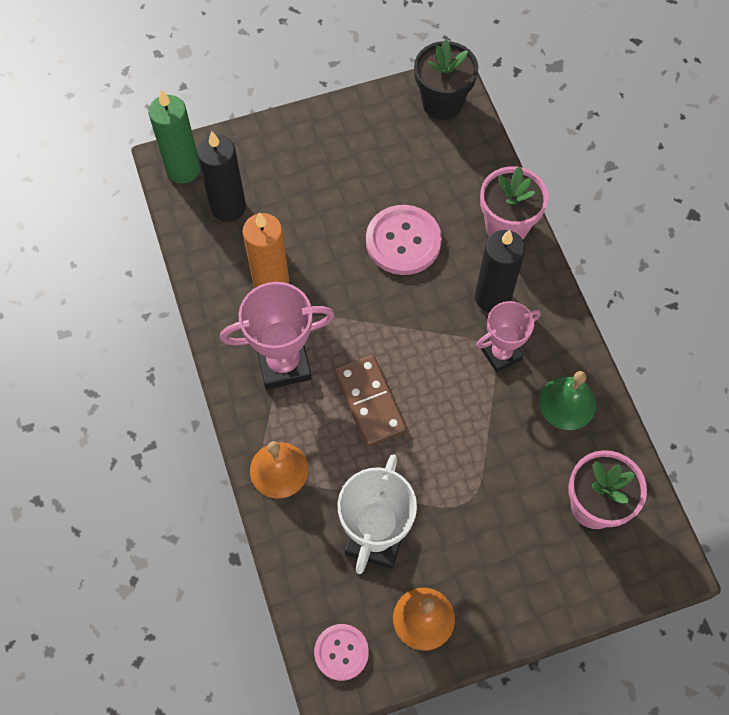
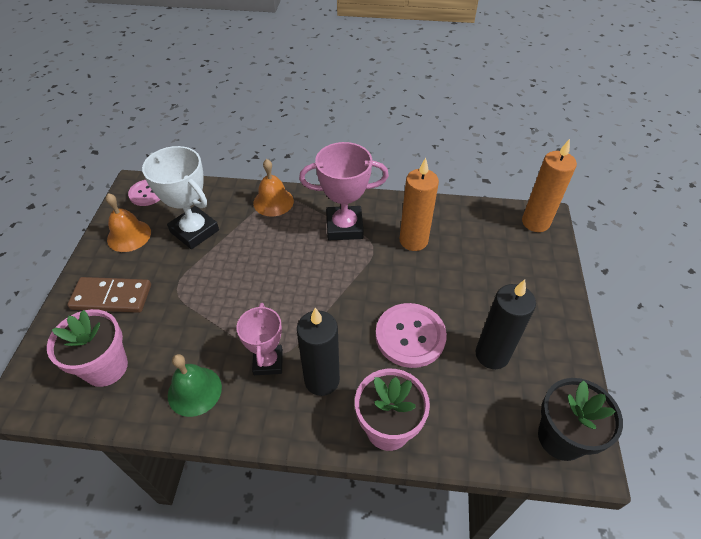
camera: 115 degrees right, 15 degrees down
green candle [148,90,200,183] -> orange candle [522,139,577,232]
black candle [197,131,246,222] -> black candle moved to [476,280,536,369]
pink trophy [220,282,335,389] -> pink trophy turned 75 degrees clockwise [299,142,389,240]
brown domino [334,355,407,447] -> brown domino moved to [67,277,151,313]

